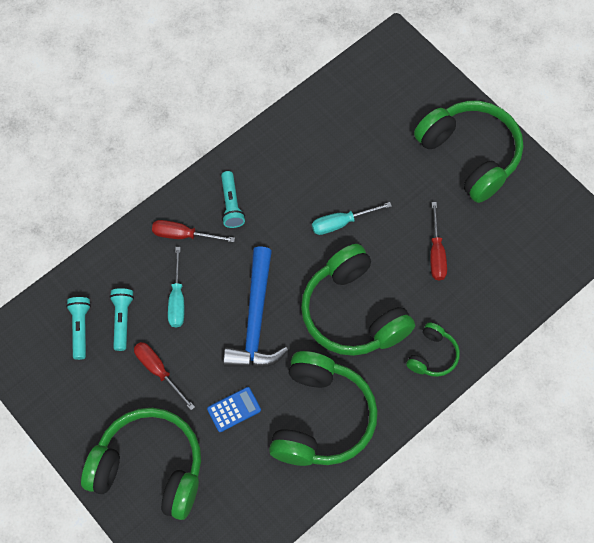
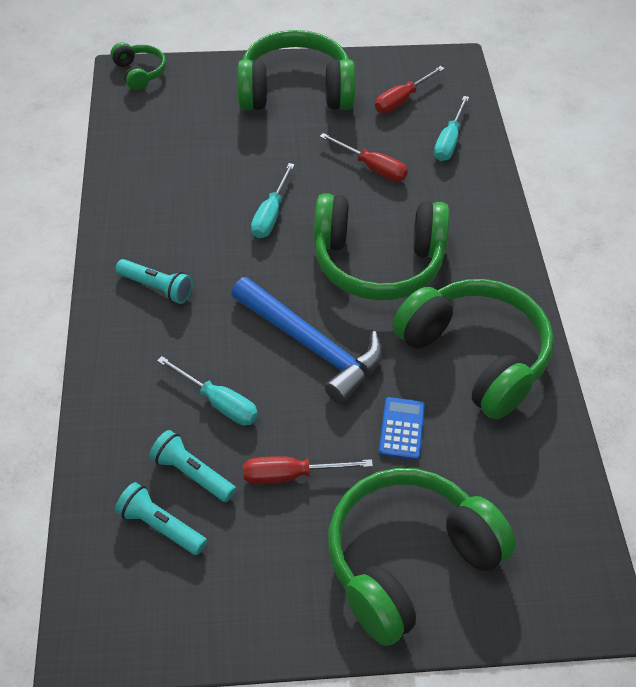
camera: 55 degrees left, 15 degrees down
red screwdriver [152,220,235,242] -> red screwdriver moved to [375,66,445,113]
green headphones [406,322,460,377] -> green headphones moved to [111,42,166,90]
none -> turquoise screwdriver [434,96,469,161]

